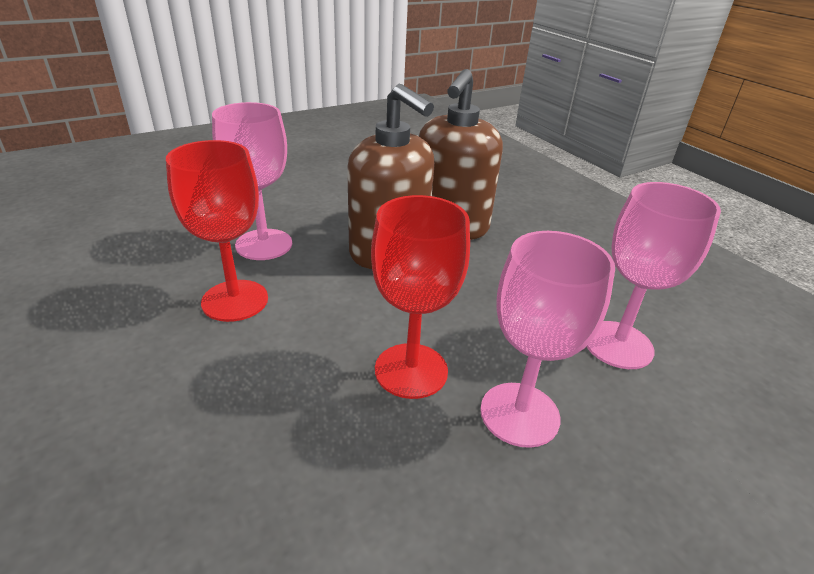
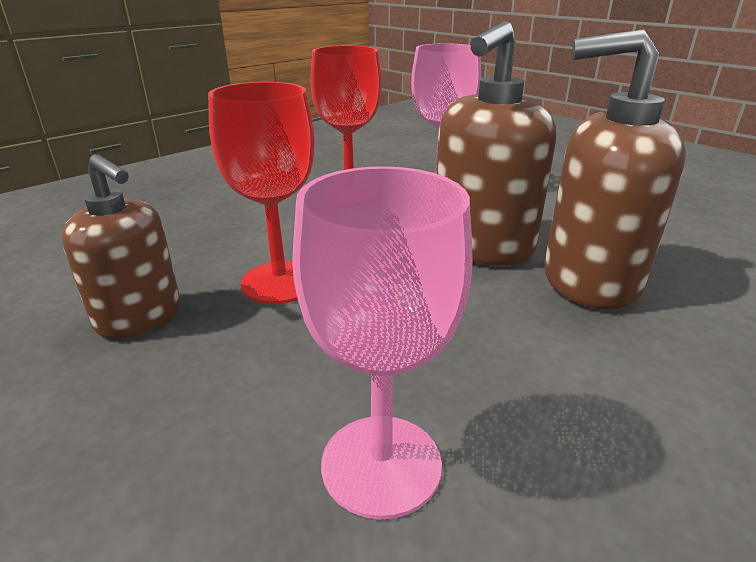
camera: 80 degrees right, 5 degrees down
pink goblet [480,231,615,448] -> none
none -> brown soap dispenser [62,154,180,339]

